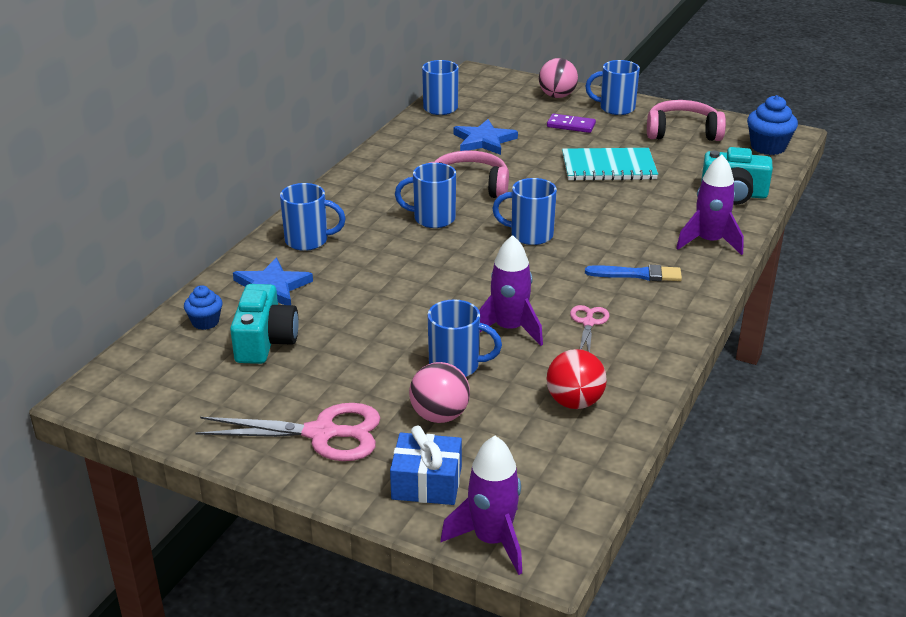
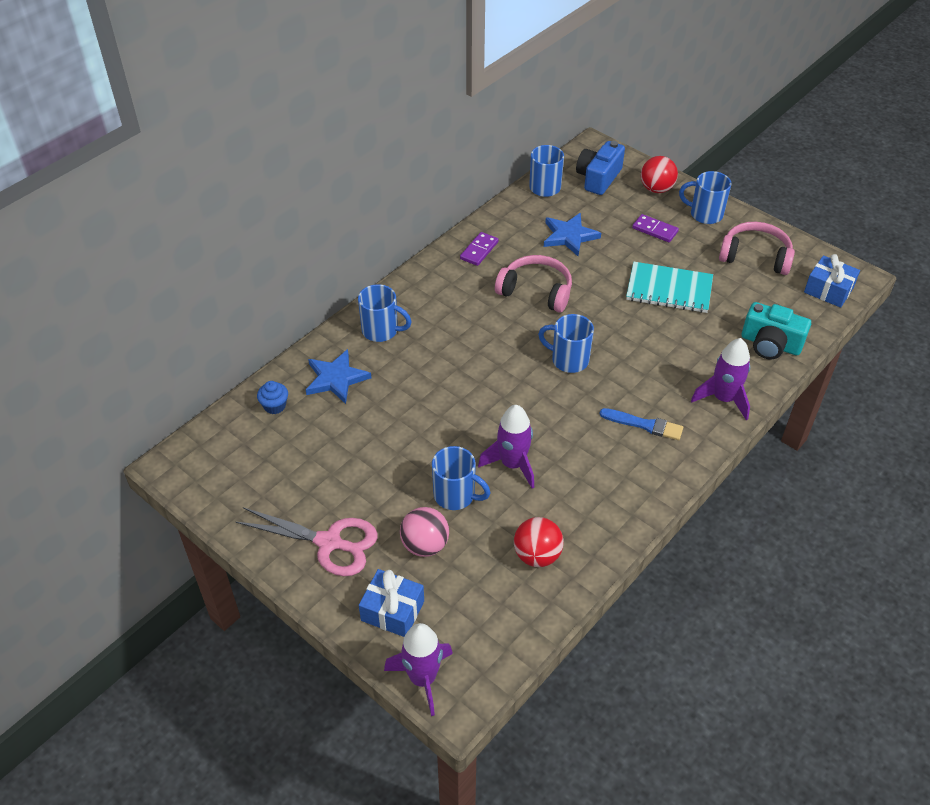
camera: 15 degrees right, 15 degrees up
turquoise camera [230,284,299,364] -> none
blue mug [395,163,456,228] -> none
pink ball [539,58,578,98] -> red ball [641,156,678,193]
pink scissors [570,305,609,352] -> none
blue cupcake [747,95,798,155] -> blue gift [804,254,860,308]
none -> purple domino [460,232,499,266]
none -> blue camera [576,141,625,195]

